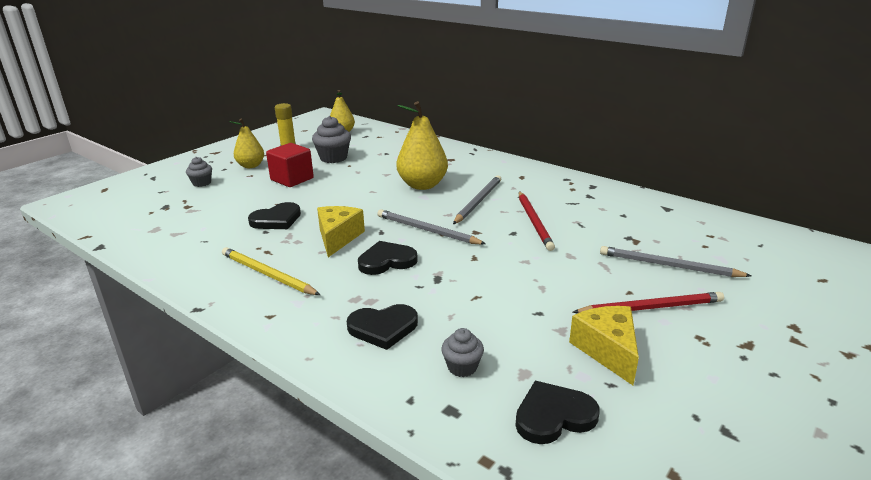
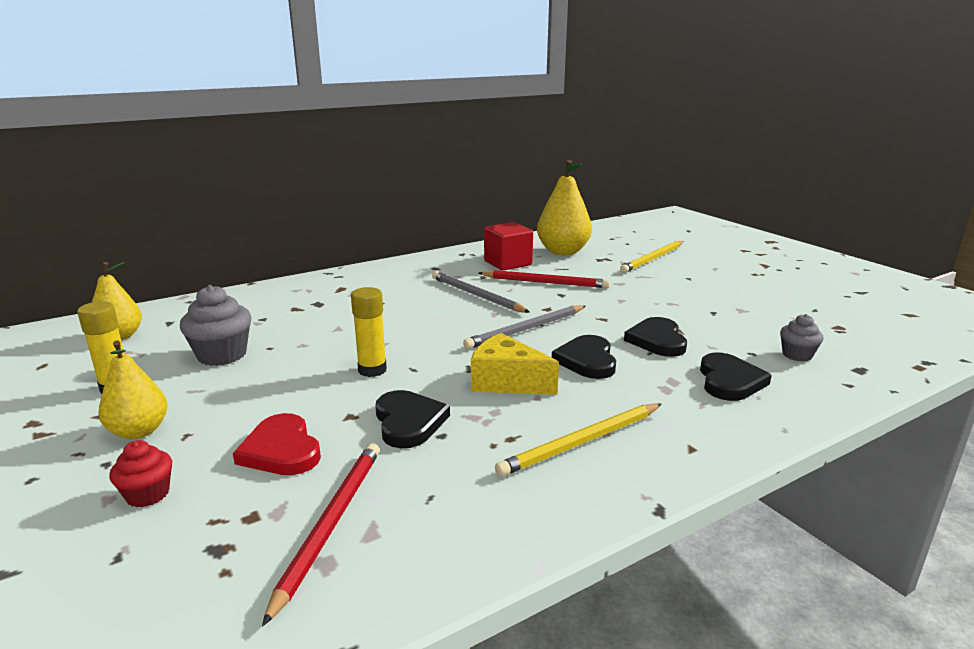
camera: 70 degrees left, 5 degrees down
grey cupcake [186,157,212,187] -> red cupcake [109,440,172,508]
red cube [266,143,314,187] -> red cube moved to [484,222,533,271]
yellow pear [397,101,448,190] -> yellow pear moved to [537,160,592,255]
black heart [515,381,599,444] -> black heart moved to [624,317,687,357]
yellow cheese [569,306,639,385] -> none
red pencil [573,292,724,314] -> red pencil moved to [262,443,380,627]
grey pencil [600,246,751,277] -> yellow pencil [620,241,684,273]
none -> red heart [233,413,321,475]
none -> yellow glue stick [351,287,387,377]

